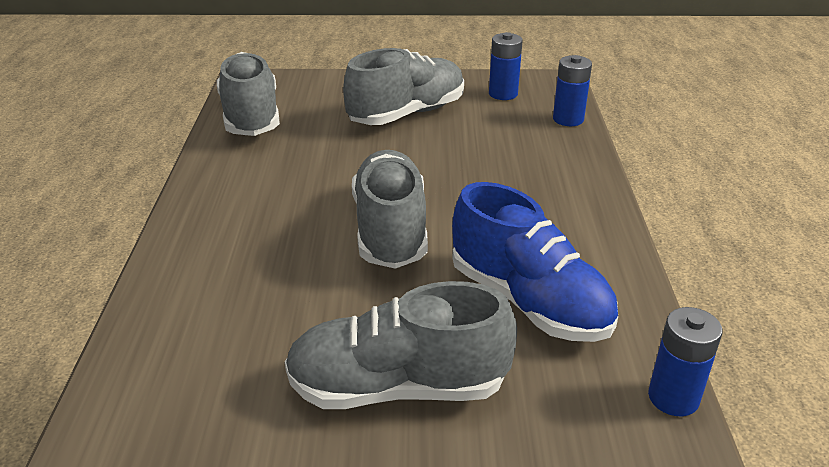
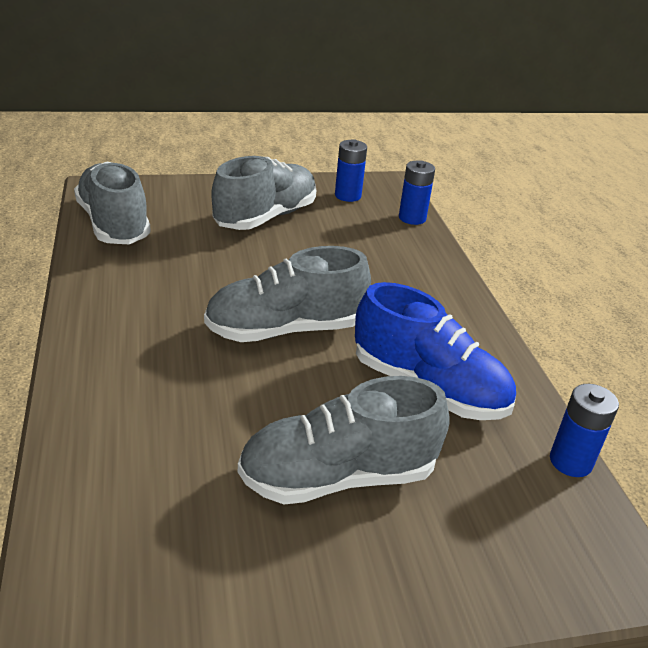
camera: 15 degrees left, 0 degrees up
grey shoe [352,150,428,269] -> grey shoe turned 90 degrees counterclockwise [204,246,371,342]

